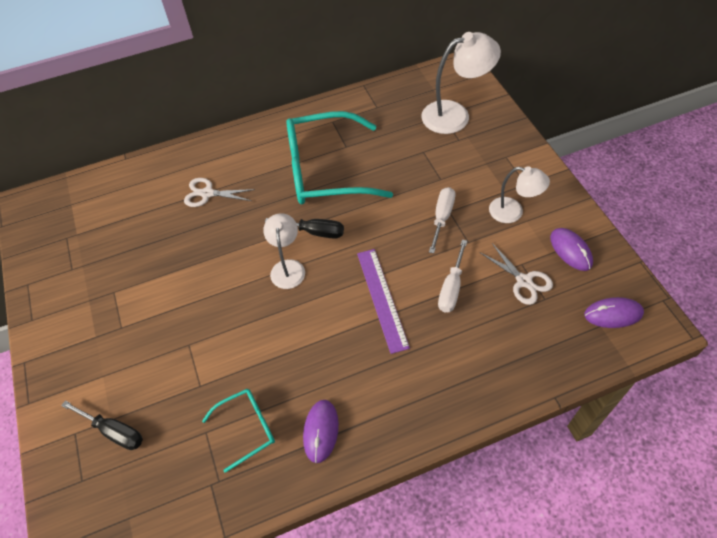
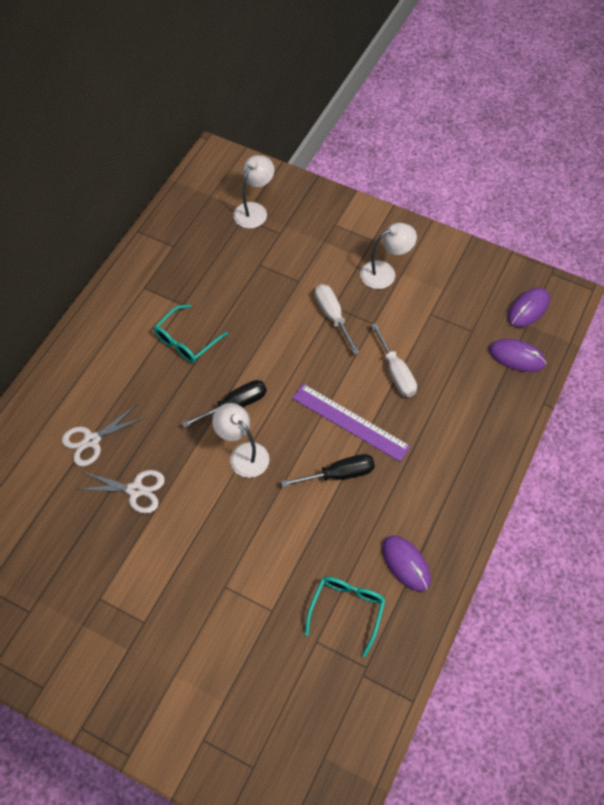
camera: 45 degrees left, 5 degrees up
black screwdriver [61,401,143,450] -> black screwdriver moved to [281,454,375,487]
turquoise glasses [286,111,393,204] -> turquoise glasses [154,305,228,363], size x0.47
white lamp [421,32,501,134] -> white lamp [233,155,274,229], size x0.63
white scissors [480,243,553,305] -> white scissors moved to [76,470,165,514]
purple mouse [550,228,593,271] -> purple mouse moved to [489,339,546,372]

